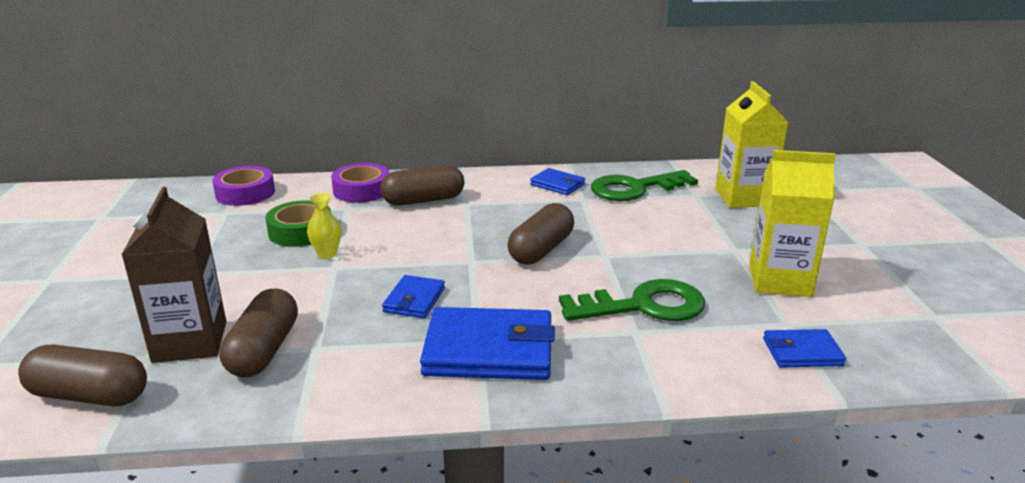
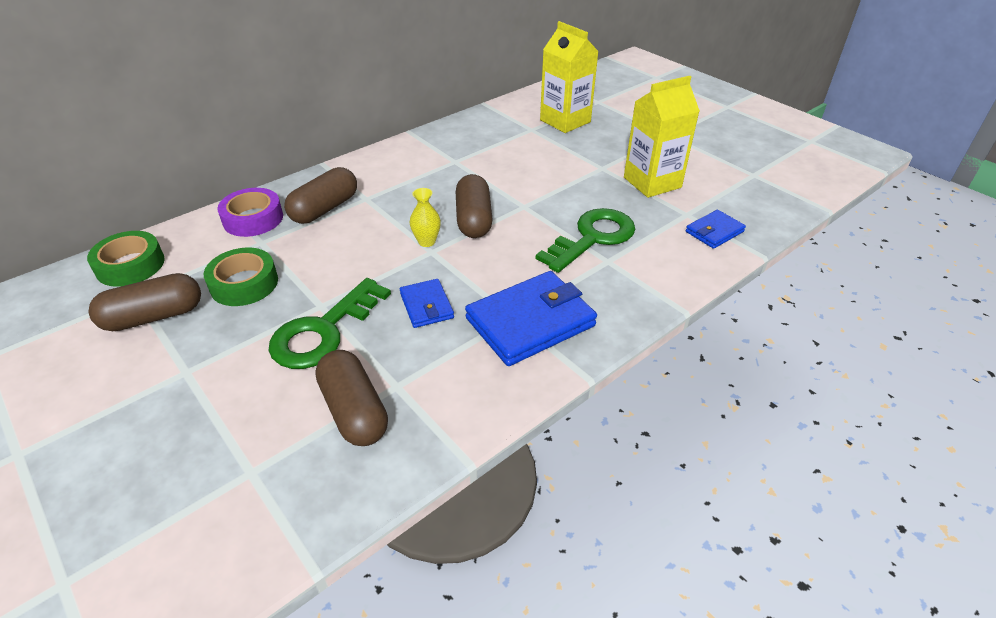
camera: 35 degrees left, 15 degrees up
brown capsule [18,344,147,406] -> brown capsule moved to [88,273,201,331]
brown carton [121,187,227,363] -> none
purple tape [212,166,275,206] -> green tape [87,231,165,287]
yellow vase [307,193,341,259] -> yellow vase moved to [410,188,441,247]
blue wallet [530,168,585,195] -> none
green key [591,170,698,201] -> green key moved to [268,278,391,369]

